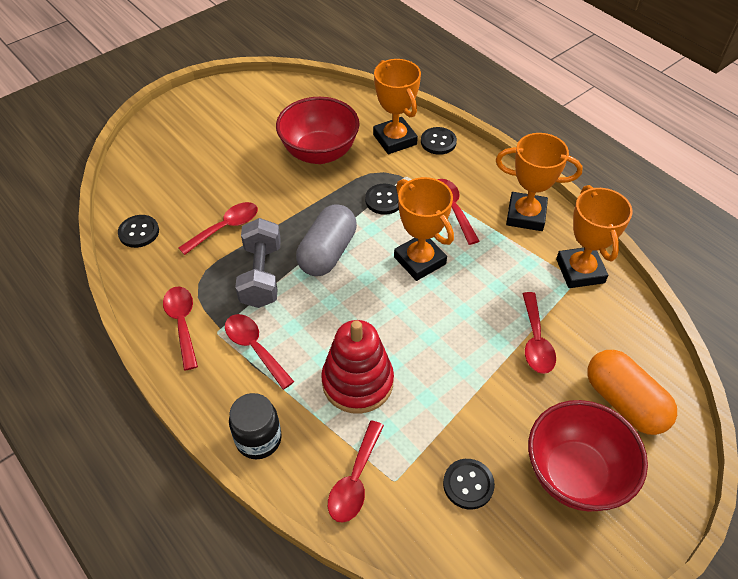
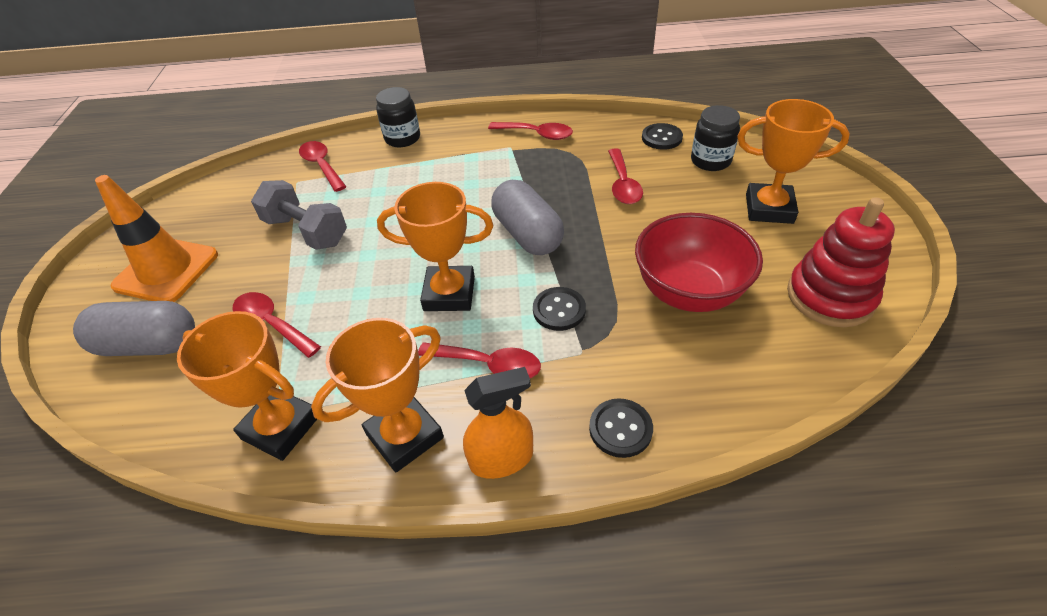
camera: 130 degrees right, 5 degrees down
red spoon [225,314,294,390] -> none
grey dumbbell [235,218,281,308] -> grey dumbbell moved to [251,180,347,250]
red stacking toy [321,320,394,414] -> red stacking toy moved to [787,197,895,327]
orange trophy [373,59,421,154] -> orange trophy moved to [737,99,850,224]
black button [443,459,495,509] -> none
red bowl [528,400,648,512] -> orange traffic cone [95,175,218,302]
orange capsule [587,350,677,435] -> grey capsule [73,301,195,356]
none -> orange spray bottle [463,367,533,479]
none -> black jar [691,105,740,171]

